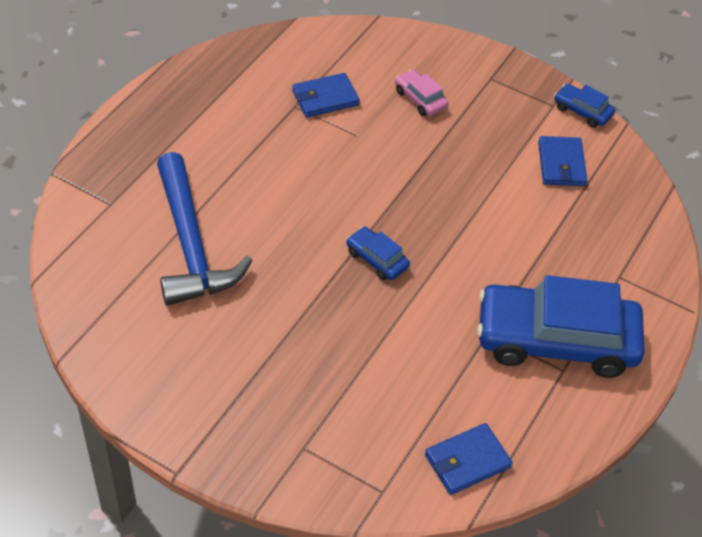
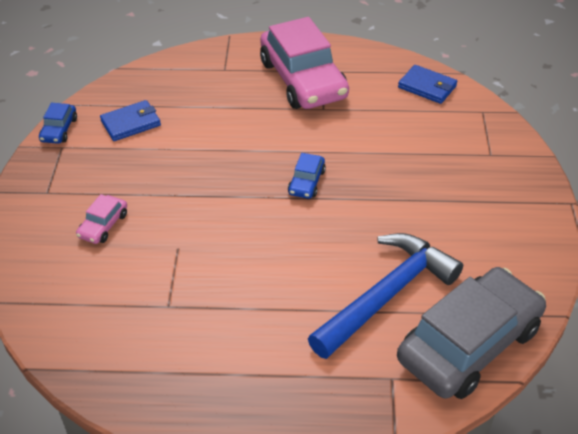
camera: 115 degrees left, 5 degrees down
blue wallet [292,73,360,117] -> none
blue car [477,275,645,378] -> pink car [260,17,349,109]
none -> grey car [397,267,546,399]

